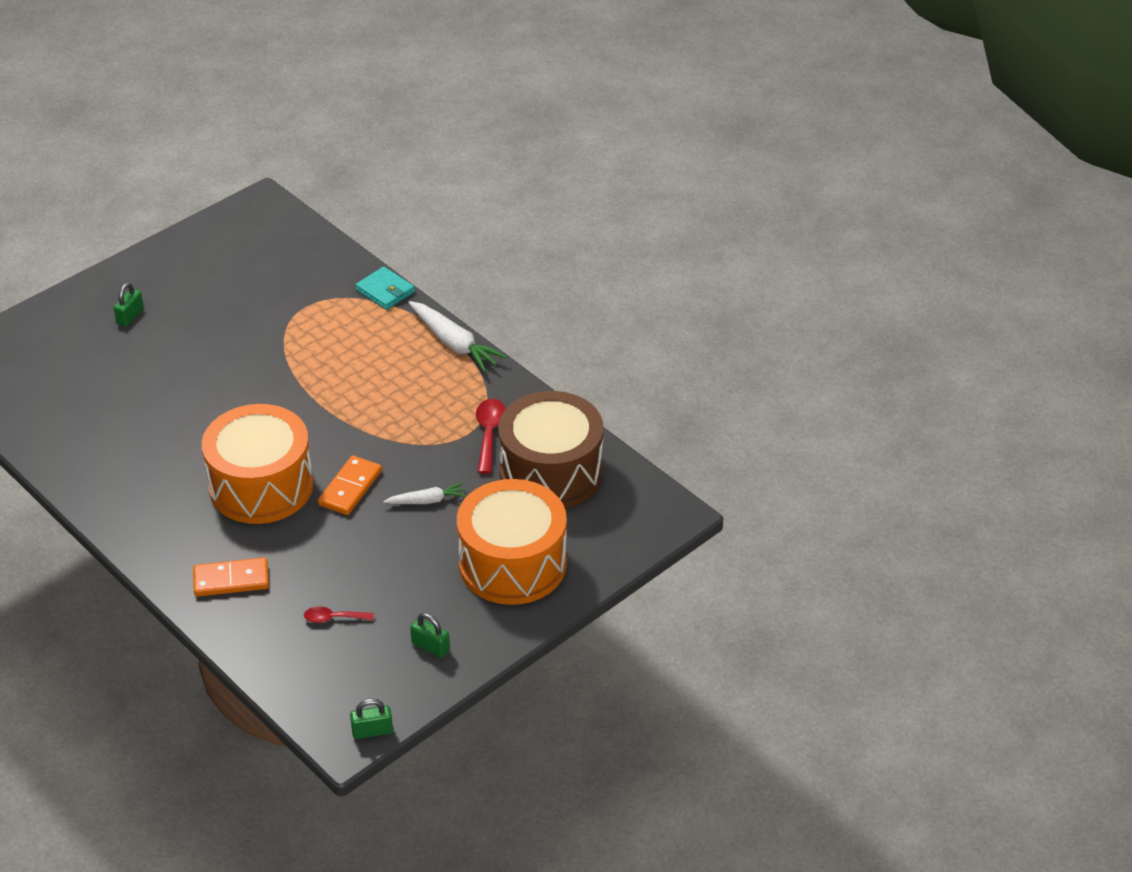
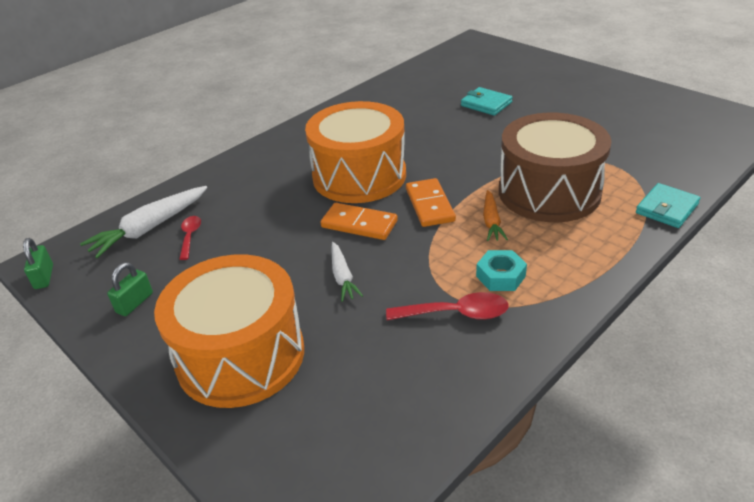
camera: 90 degrees right, 5 degrees down
green padlock [114,283,144,327] -> none
orange domino [193,557,269,597] -> orange domino moved to [406,178,456,227]
white carrot [409,301,507,372] -> white carrot moved to [80,186,207,258]
brown drum [498,391,604,508] -> brown drum moved to [499,113,611,222]
none -> turquoise wallet [461,87,513,116]
none -> turquoise nut [476,250,527,291]
none -> orange carrot [483,190,508,241]

